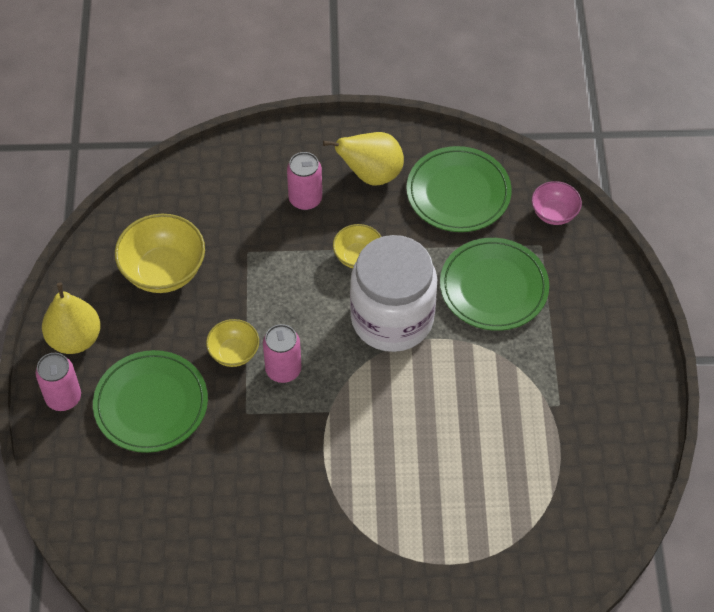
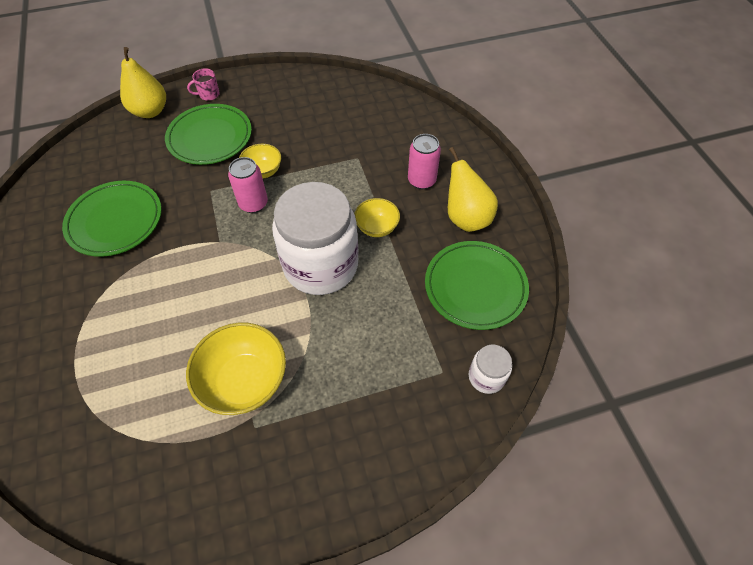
camera: 75 degrees right, 0 degrees up
pink can [36,353,81,411] -> pink mug [187,68,220,101]
yellow pear [42,283,101,354] -> yellow pear moved to [120,47,166,118]
yellow bowl [115,214,205,293] -> yellow bowl moved to [186,323,286,415]
green plate [440,238,549,331] -> green plate moved to [62,181,162,257]
pink bowl [532,181,582,225] -> white jar [468,345,512,394]

